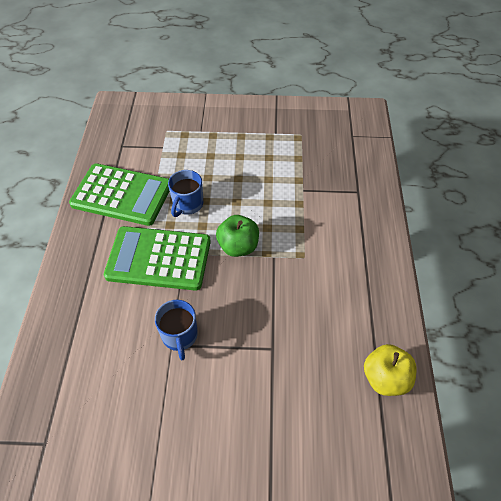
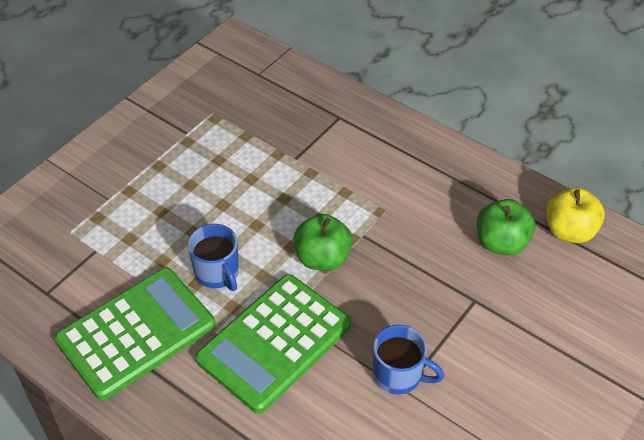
camera: 55 degrees left, 5 degrees down
none -> green apple [477,199,535,255]

